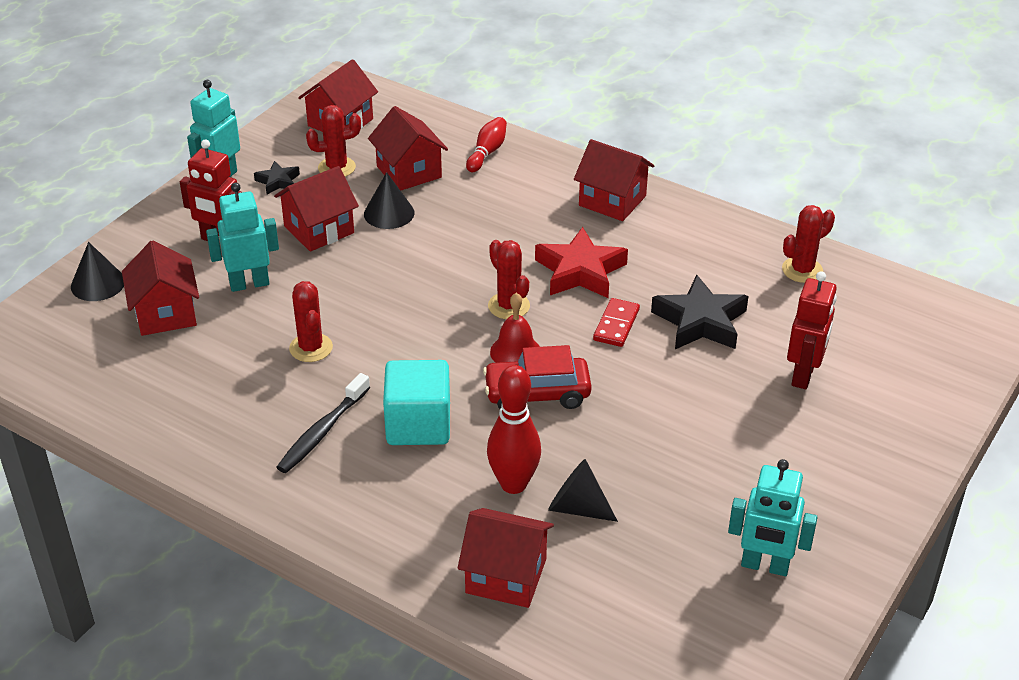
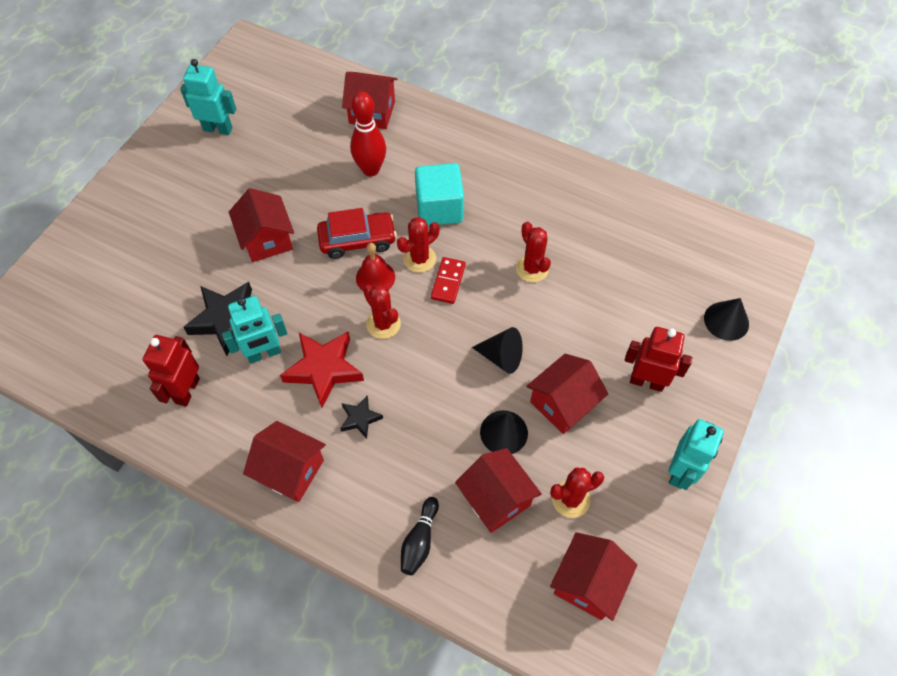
camera: 175 degrees right, 20 degrees up
red house [122,240,199,336] -> red house moved to [229,188,294,262]
turquoise robot [206,183,279,292] -> turquoise robot moved to [222,296,288,364]
black star [254,161,300,195] -> black star moved to [340,396,383,439]
black toothbrush [276,373,370,473] -> none
red bowling pin [466,117,507,172] -> black bowling pin [401,497,439,576]
black cone [548,459,618,522] -> black cone moved to [472,327,523,374]
red domino [593,298,640,347] -> red domino moved to [431,257,466,304]
red cactus [782,205,835,283] -> red cactus moved to [397,217,439,272]
red robot [787,271,837,389] -> red robot moved to [143,335,200,407]

